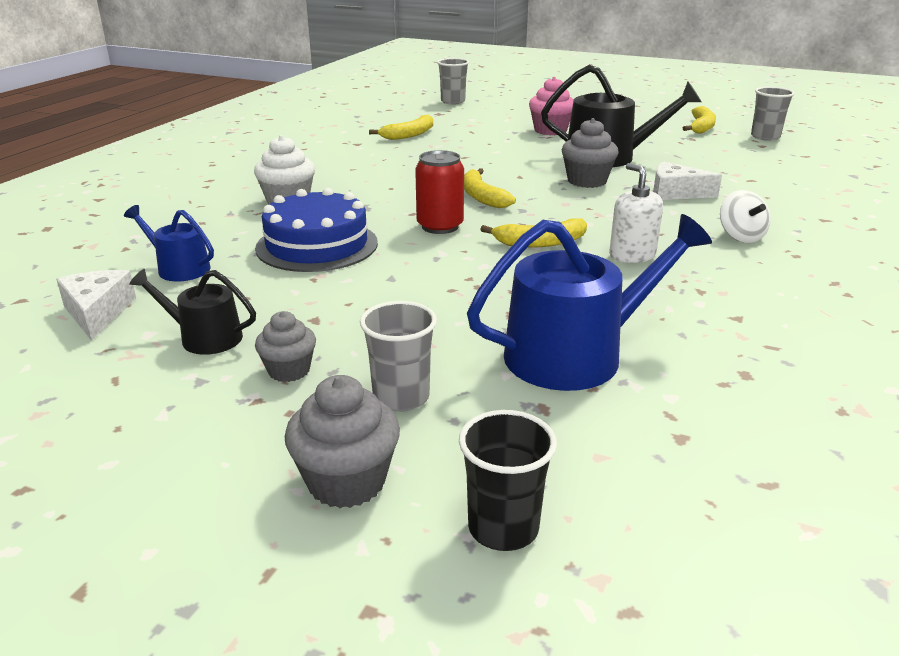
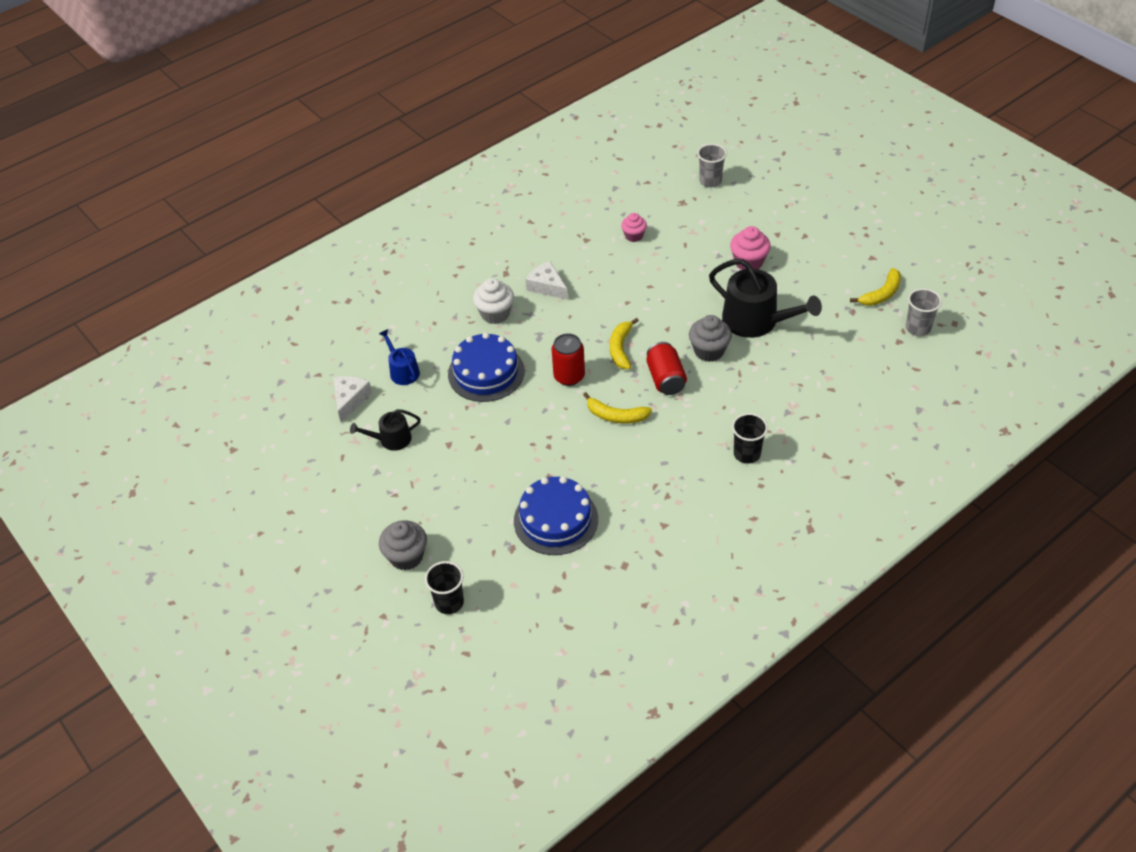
camera: 30 degrees right, 20 degrees up
black watering can [129,269,256,355] -> black watering can turned 60 degrees counterclockwise [350,409,421,451]
grey cupcake [255,311,316,382] -> none
grey cup [360,301,437,412] -> none
yellow banana [369,114,433,140] -> pink cupcake [621,213,647,242]
blue watering can [467,214,712,391] -> blue cake [514,476,598,555]
white soap dispenser [609,163,663,263] -> none
white cheese [653,162,722,200] -> white cheese moved to [525,261,568,300]
white spinning top [720,190,771,243] -> black cup [732,413,768,464]
none -> red can [646,342,687,395]

